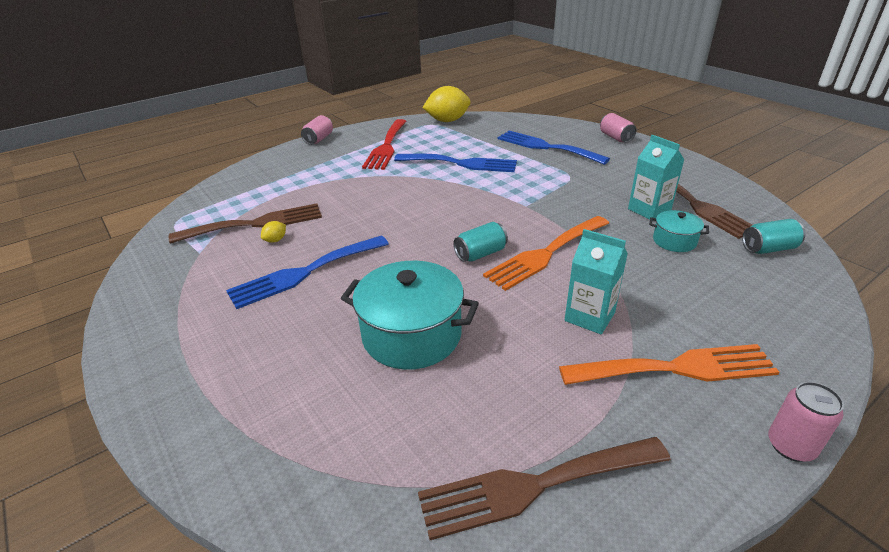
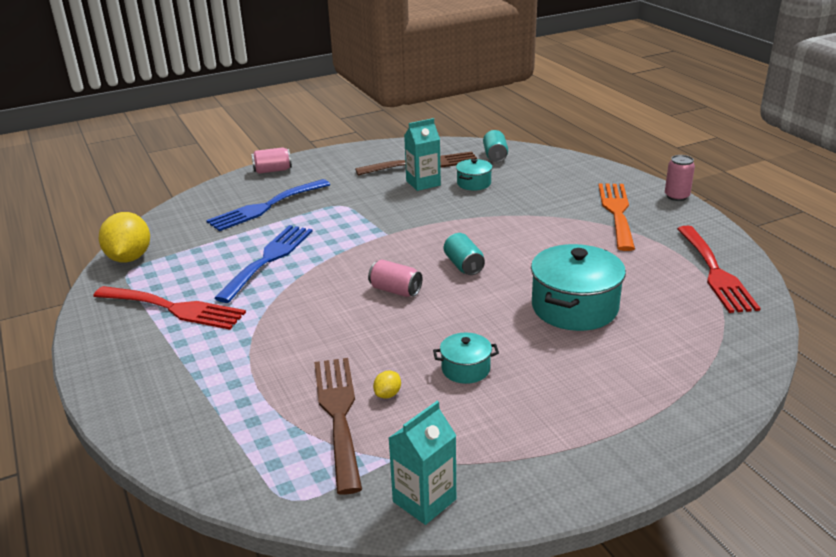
camera: 80 degrees left, 5 degrees down
blue fork [226,236,389,309] -> turquoise pot [433,333,499,384]
yellow lemon [261,221,286,243] -> yellow lemon turned 75 degrees clockwise [373,370,401,398]
pink can [301,115,333,145] -> pink can moved to [368,260,422,297]
brown fork [418,437,671,540] -> red fork [677,226,761,313]
orange fork [483,216,609,291] -> none
turquoise carton [565,229,628,334] -> turquoise carton moved to [389,401,457,525]

